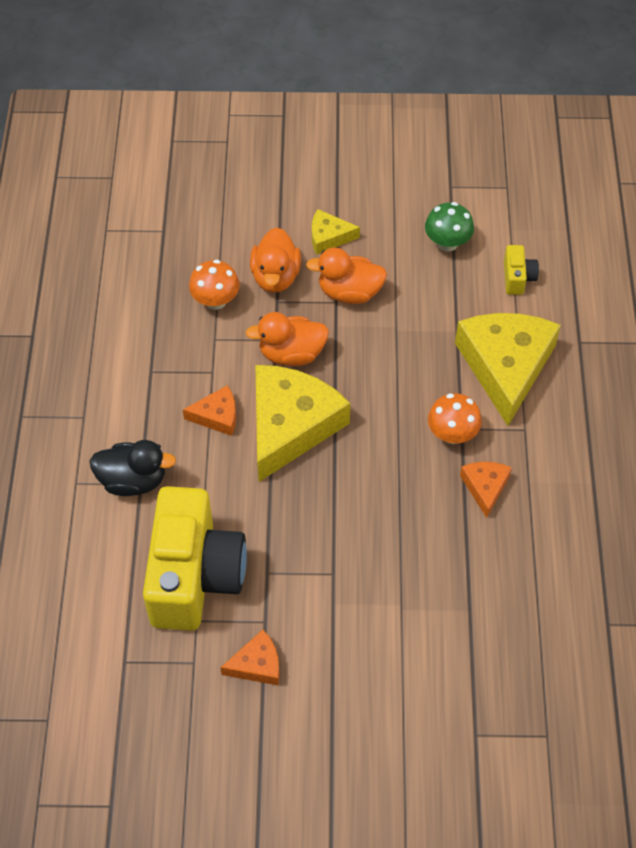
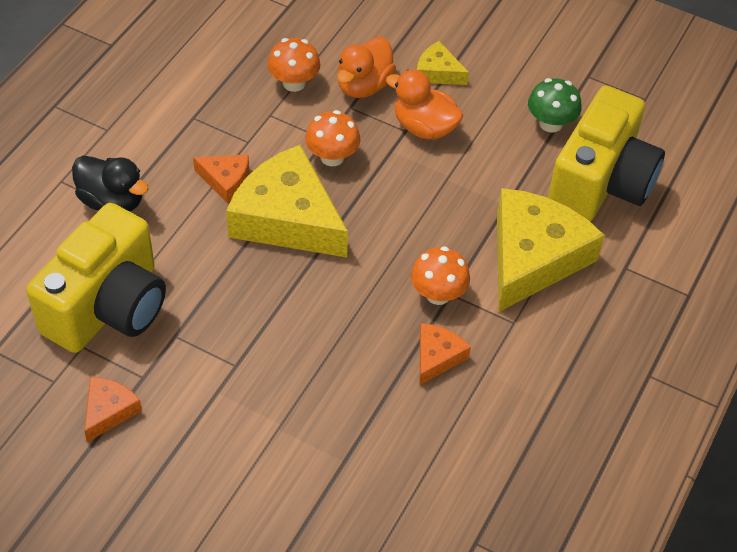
camera: 25 degrees right, 5 degrees down
orange cheese [220,630,279,685] -> orange cheese turned 75 degrees counterclockwise [84,377,142,442]
orange duck [245,312,329,366] -> orange mushroom [305,110,360,166]
yellow cheese [255,365,350,482] -> yellow cheese turned 105 degrees counterclockwise [226,145,348,258]
yellow camera [504,245,539,295] -> yellow camera [548,86,665,222], size x2.48

